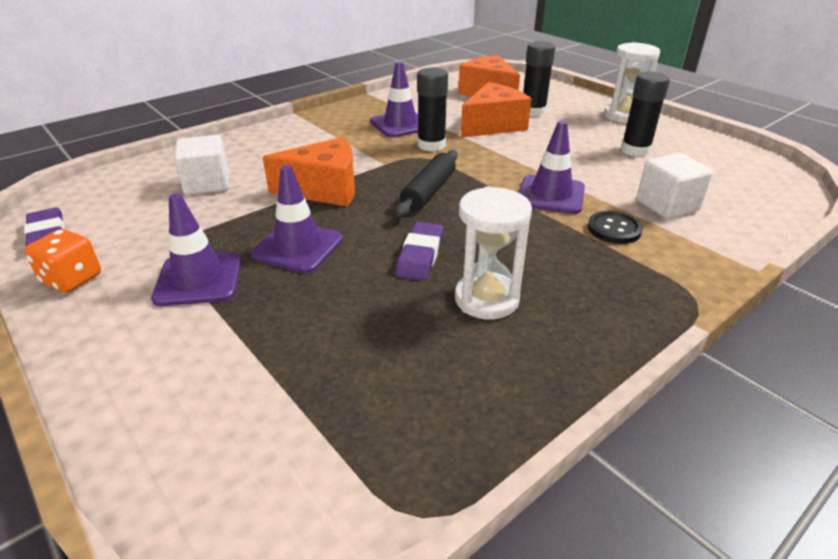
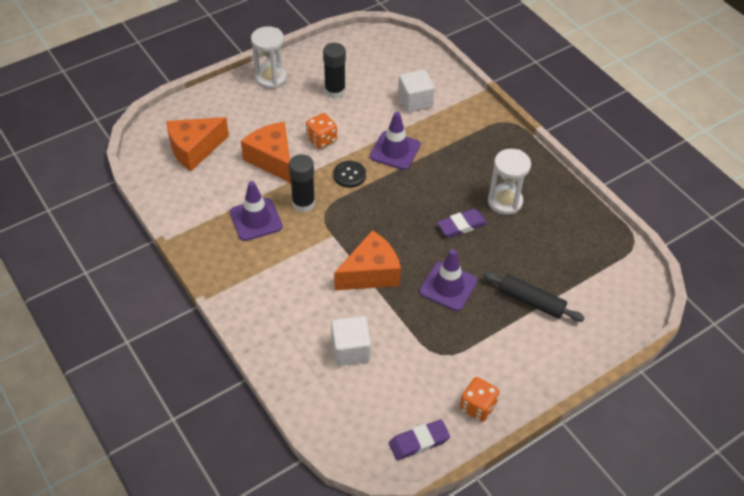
camera: 85 degrees left, 15 degrees up
purple traffic cone [151,194,242,306] -> none
orange cheese [263,137,355,207] -> orange cheese turned 60 degrees clockwise [334,230,401,290]
black rolling pin [396,150,457,217] -> black rolling pin moved to [483,272,585,322]
purple eraser [396,222,444,281] -> purple eraser turned 45 degrees counterclockwise [437,209,488,238]
black glue stick [523,41,555,117] -> none
black button [588,211,643,244] -> black button moved to [333,161,366,188]
none -> orange dice [306,113,337,149]

